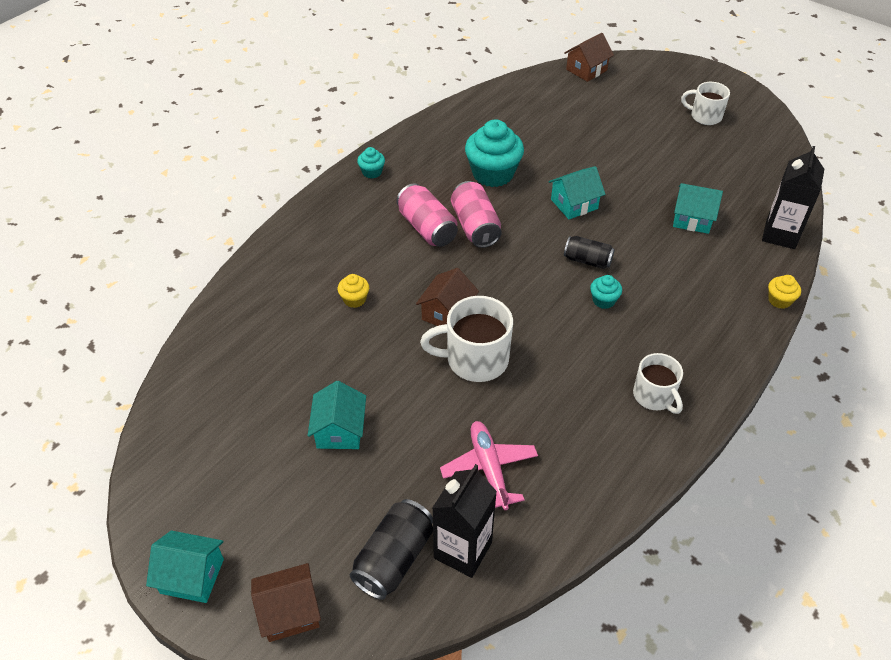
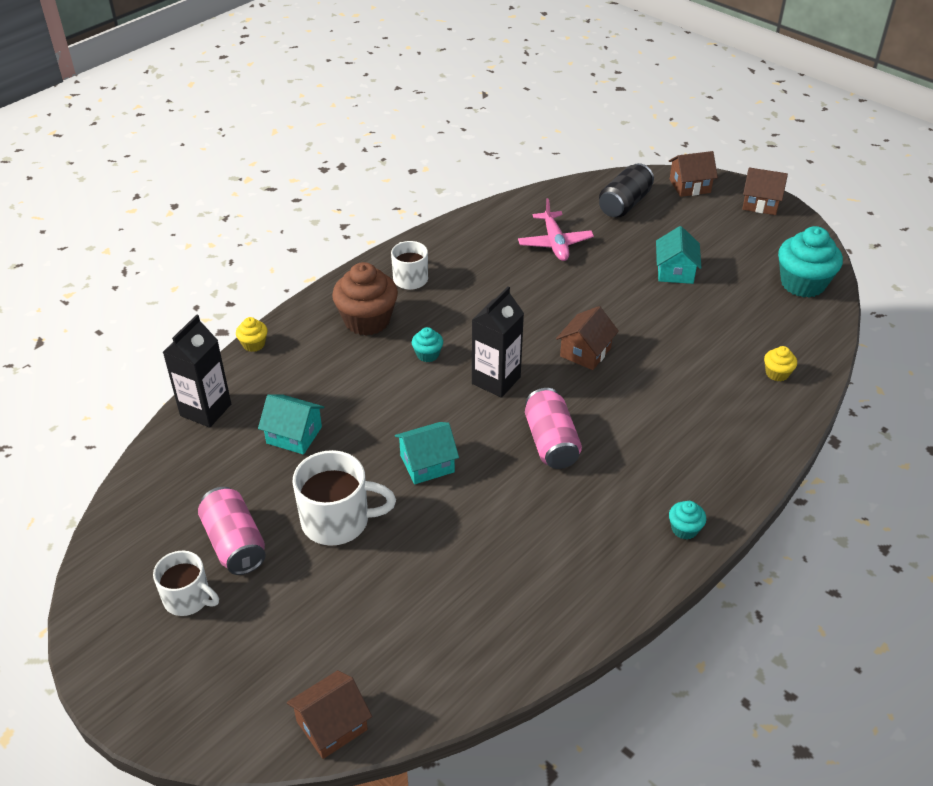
camera: 175 degrees left, 5 degrees down
turquoise house [146,531,224,603] -> brown house [742,167,788,215]
yellow cupcake [338,274,369,308] -> yellow cupcake moved to [764,346,797,381]
pink can [396,183,458,247] -> pink can moved to [198,487,266,575]
white mug [420,296,513,382] -> white mug moved to [293,450,396,546]
black carton [432,464,497,578] -> black carton moved to [472,287,524,398]
turquoise cupcake [465,120,524,187] -> turquoise cupcake moved to [778,226,843,298]
black can [564,236,615,269] -> none
none -> brown cupcake [332,262,398,336]

